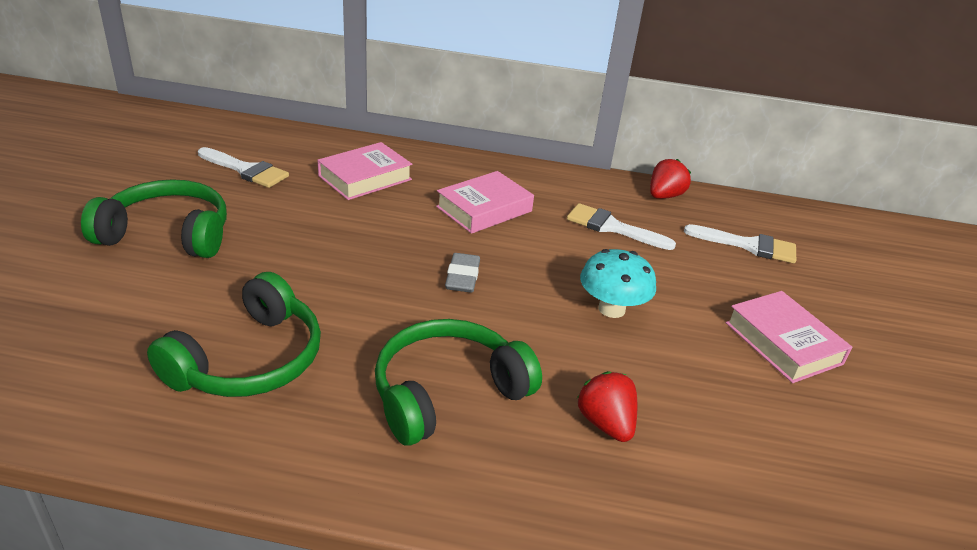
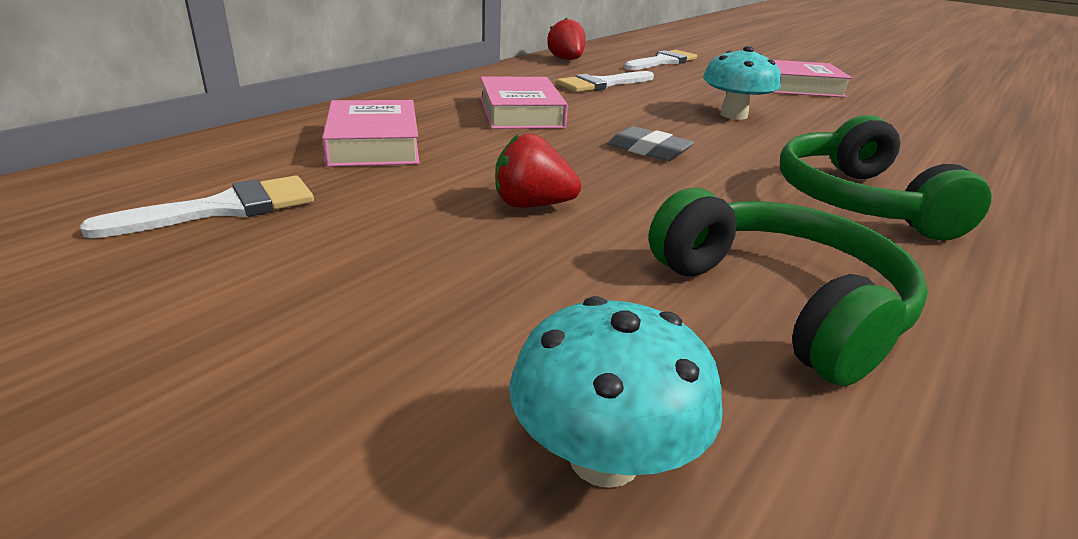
camera: 60 degrees left, 5 degrees down
green headphones [81,179,227,258] -> none
red strawberry [577,371,637,442] -> red strawberry moved to [495,134,581,208]
none -> turquoise mushroom [509,296,723,488]

